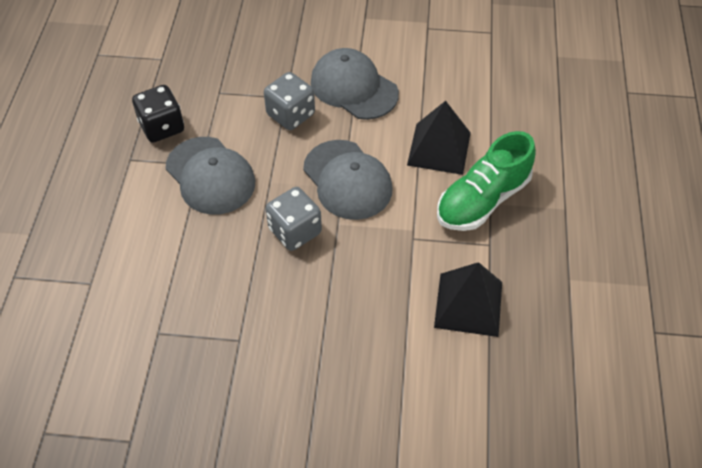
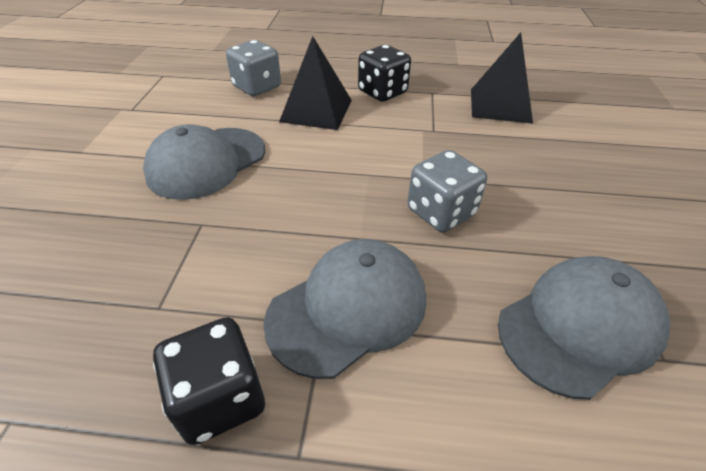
camera: 90 degrees left, 10 degrees down
grey dice [264,72,315,130] -> grey dice moved to [226,40,281,96]
grey cap [303,140,393,220] -> grey cap moved to [498,256,670,400]
green shoe [437,131,536,231] -> black dice [358,45,411,102]

